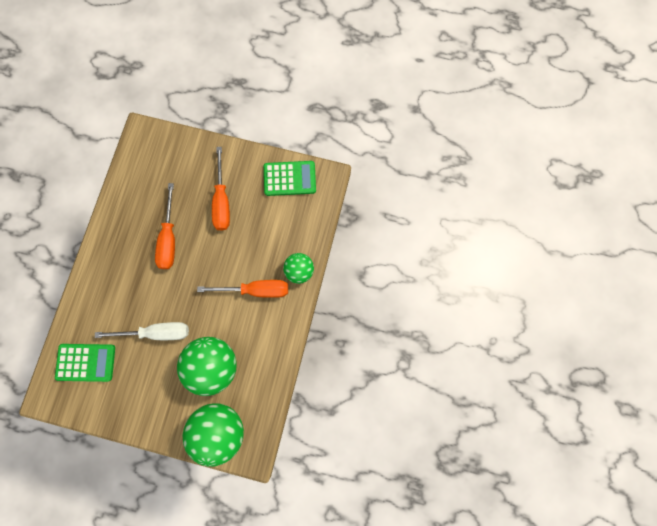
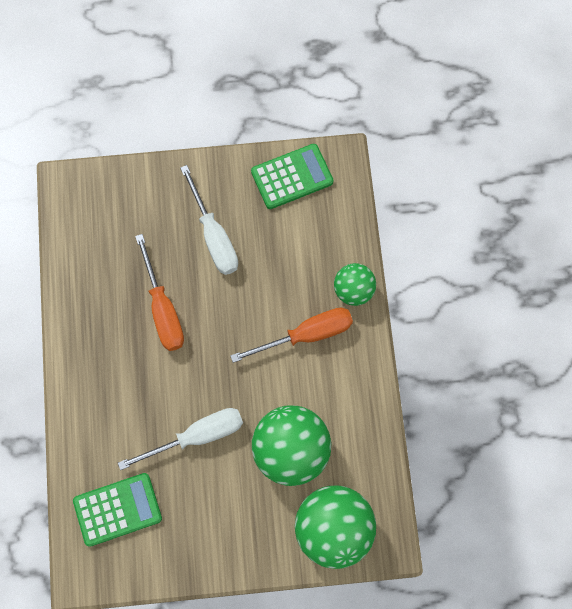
camera: 20 degrees left, 5 degrees down
orange screwdriver [212,147,230,231] -> white screwdriver [180,165,238,275]

